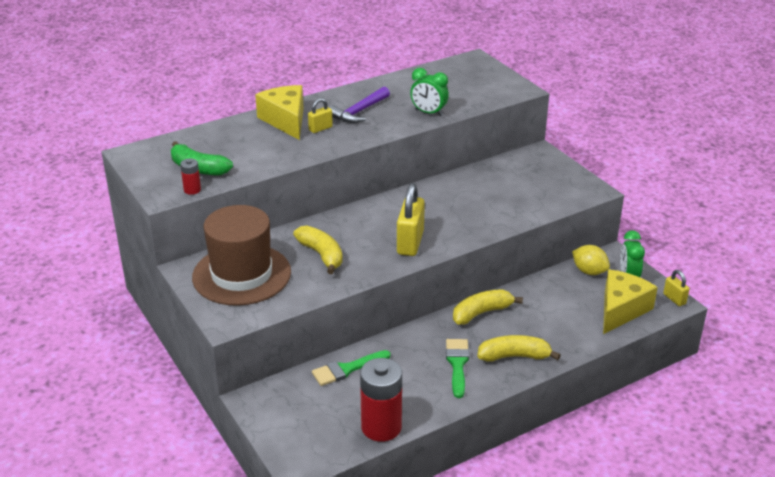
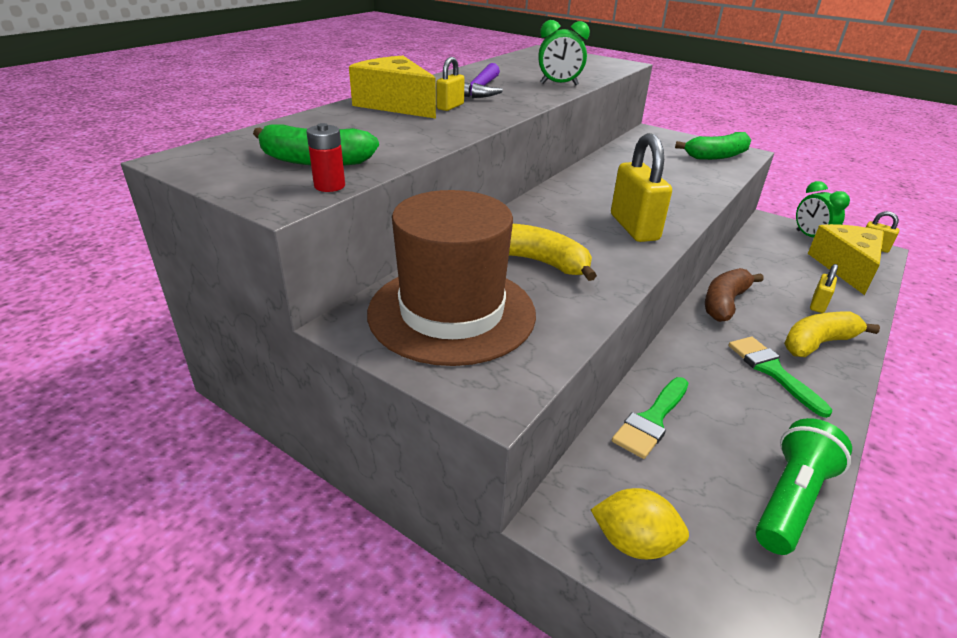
camera: 25 degrees left, 0 degrees up
red battery [360,358,402,442] -> green flashlight [755,418,852,555]
yellow banana [453,289,523,325] -> brown banana [705,268,764,322]
yellow lemon [572,245,610,275] -> yellow lemon moved to [591,488,689,559]
none -> green banana [675,132,751,160]
none -> yellow padlock [810,264,838,313]

